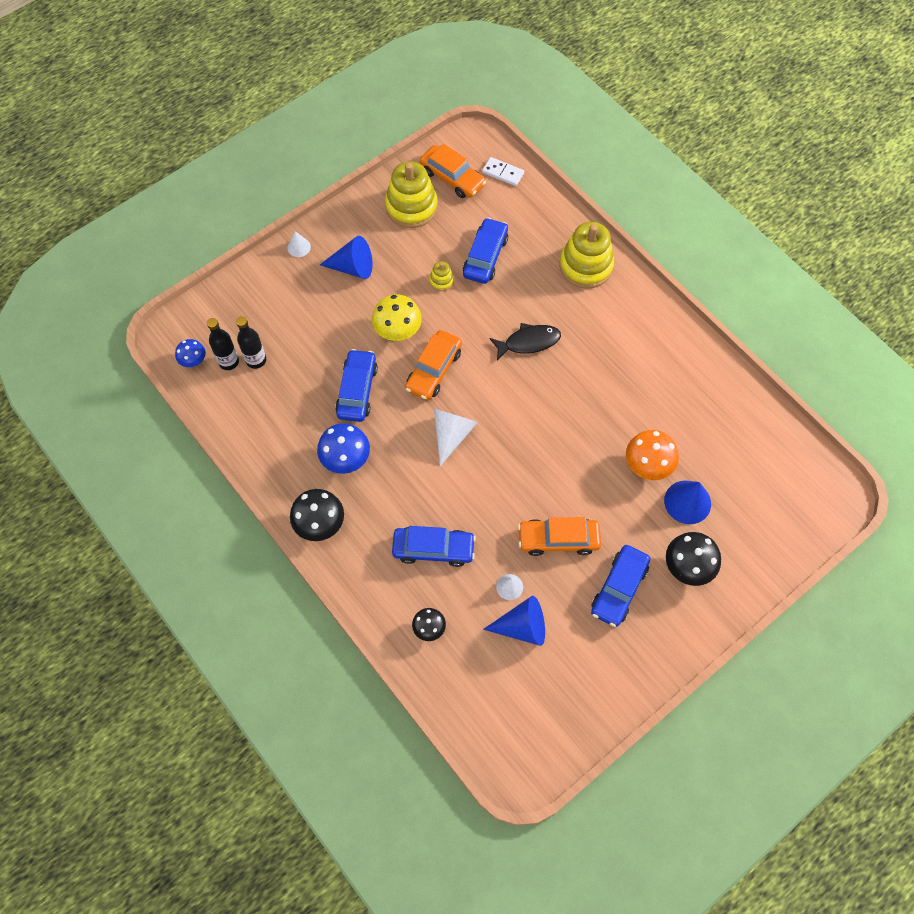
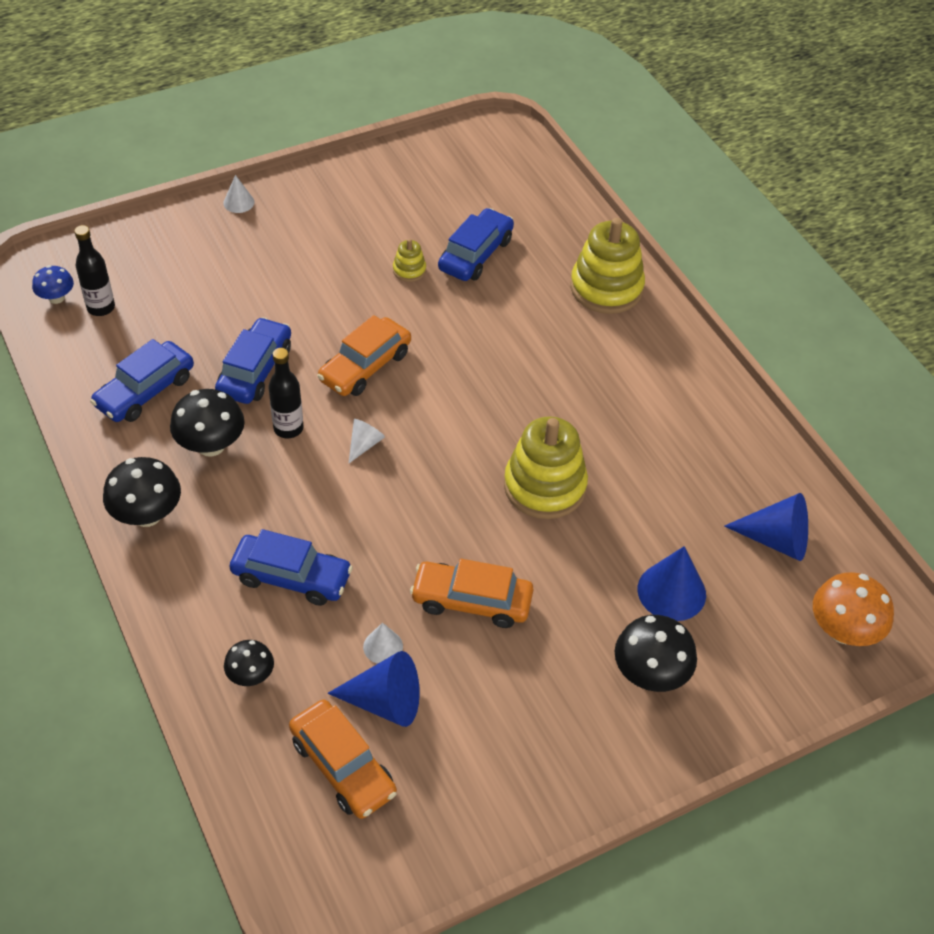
camera: 10 degrees right, 15 degrees down
black bottle [236,316,266,369] -> black bottle moved to [268,348,303,438]
blue mushroom [317,423,370,474] -> black mushroom [170,389,245,457]
blue cone [320,236,373,279] -> blue cone moved to [724,493,808,561]
yellow mushroom [372,294,422,341] -> none
yellow stacking toy [385,161,438,228] -> yellow stacking toy moved to [504,416,588,519]
orange car [420,144,486,198] -> orange car moved to [289,700,397,819]
white cone [434,409,478,466] -> white cone [348,419,385,464], size x0.56
white domino [482,157,524,186] -> none
black fish [489,323,561,361] -> none
blue car [591,545,650,627] -> blue car moved to [90,339,194,422]
orange mushroom [626,430,679,480] -> orange mushroom moved to [813,572,894,646]

